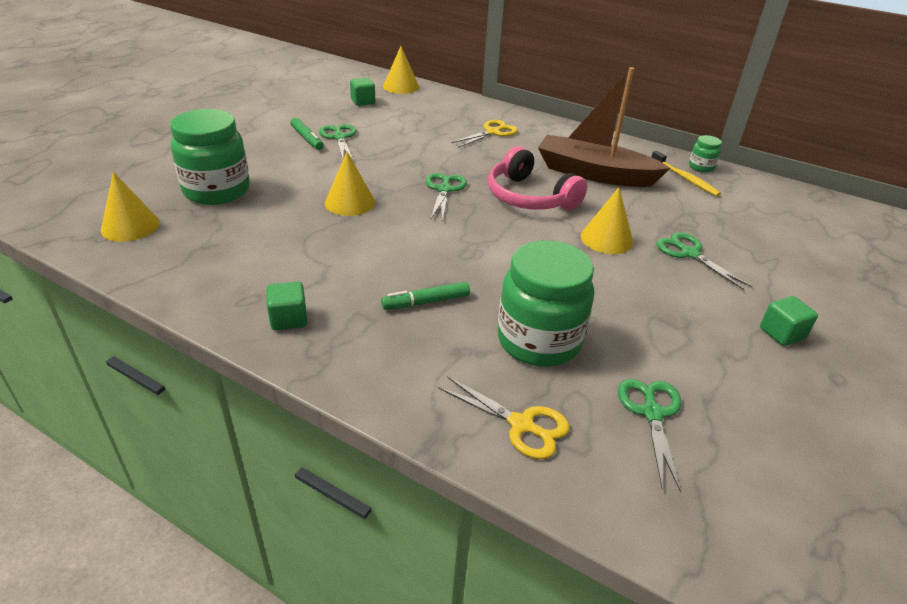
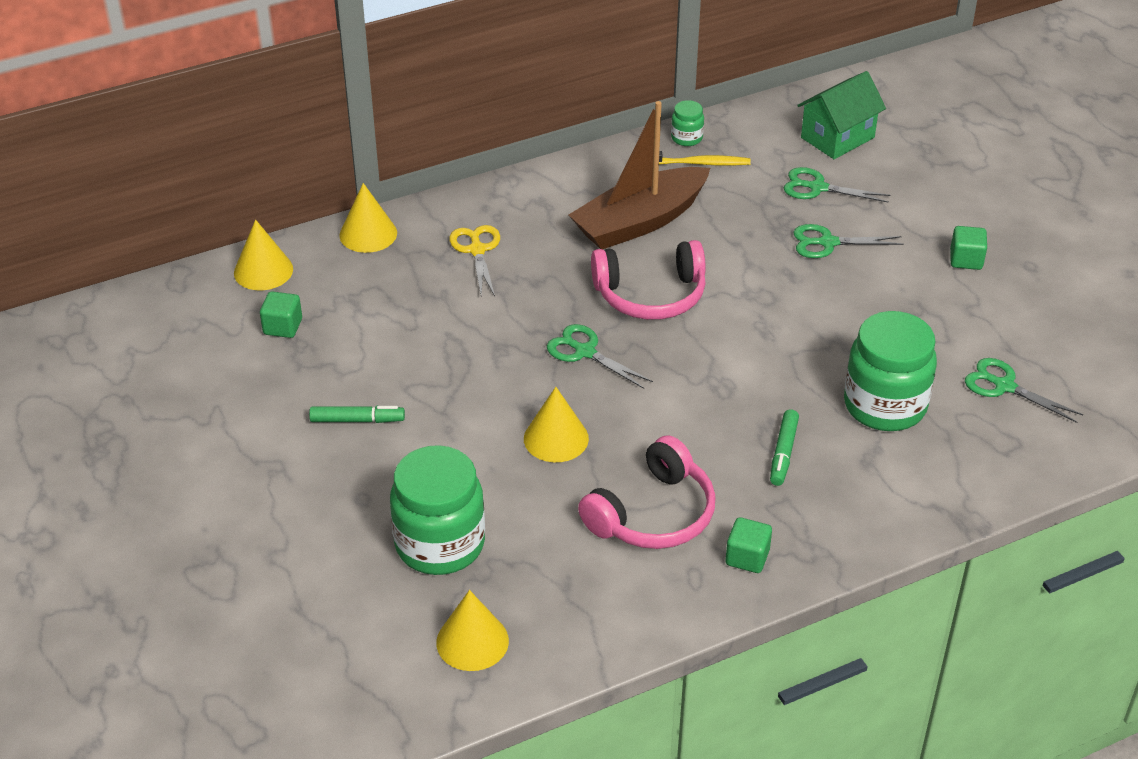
camera: 55 degrees left, 5 degrees up
green scissors [319,124,356,161] -> green scissors moved to [784,167,891,203]
yellow scissors [438,376,570,459] -> none
yellow cone [581,187,633,254] -> yellow cone moved to [339,183,397,253]
none -> pink headphones [578,435,716,549]
none -> green house [797,71,886,159]

